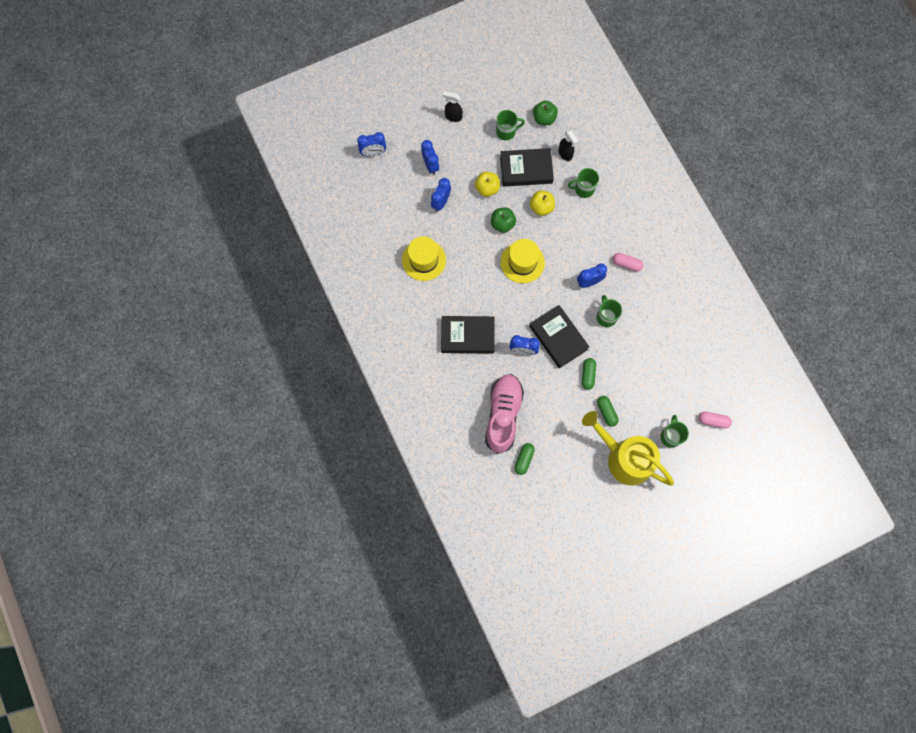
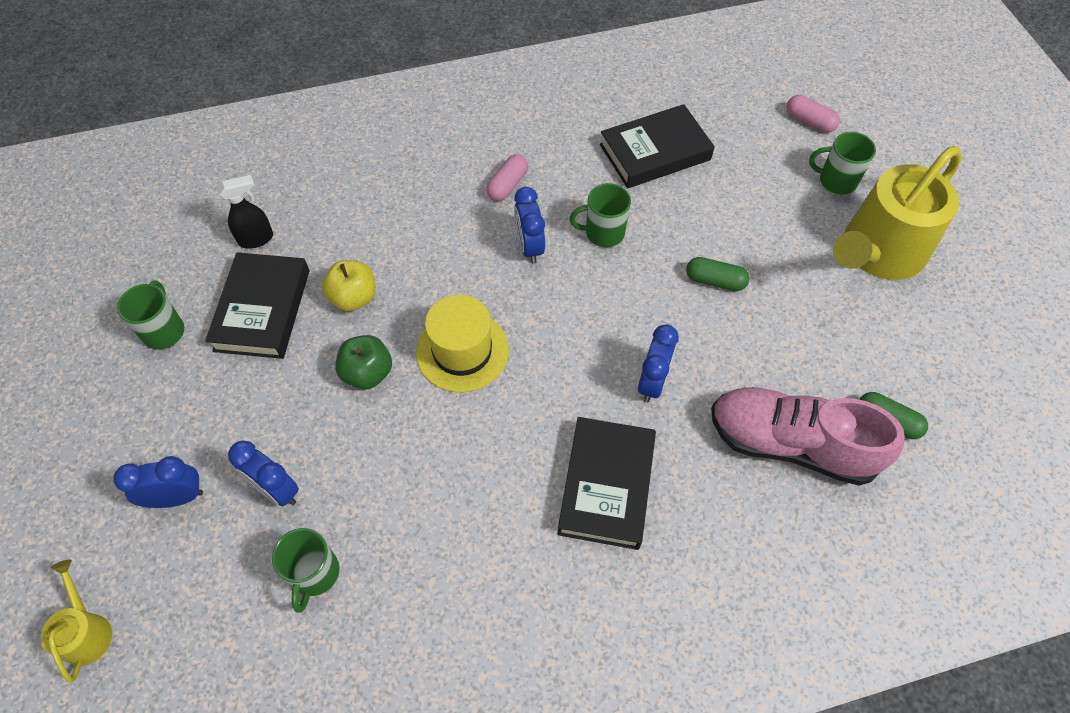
camera: 80 degrees left, 15 degrees down
blue clock [357,132,386,156] -> yellow watering can [41,559,112,682]
yellow hat [402,236,446,281] -> none
black spray bottle [443,91,463,122] -> none
yellow apple [475,171,500,197] -> none
black book [529,305,589,368] -> black book moved to [600,104,715,188]
green apple [533,101,558,125] -> none
green mug [568,168,599,198] -> green mug moved to [272,528,339,613]
green capsule [597,396,619,427] -> none
pink capsule [699,412,732,429] -> pink capsule turned 75 degrees counterclockwise [787,95,840,133]

